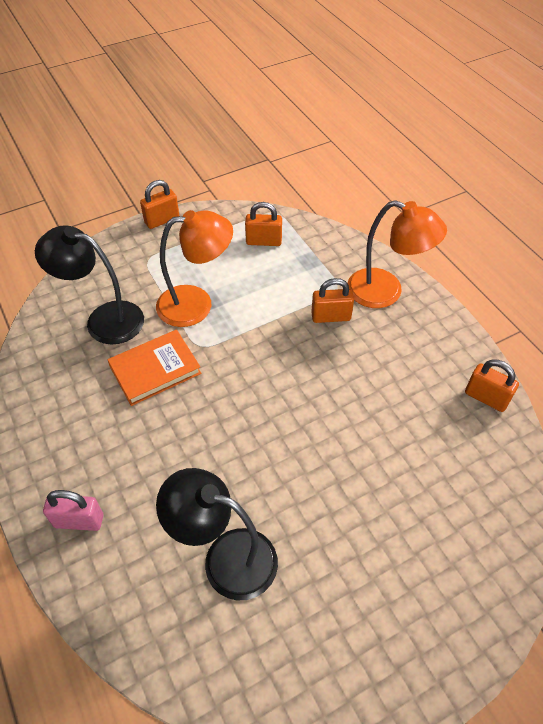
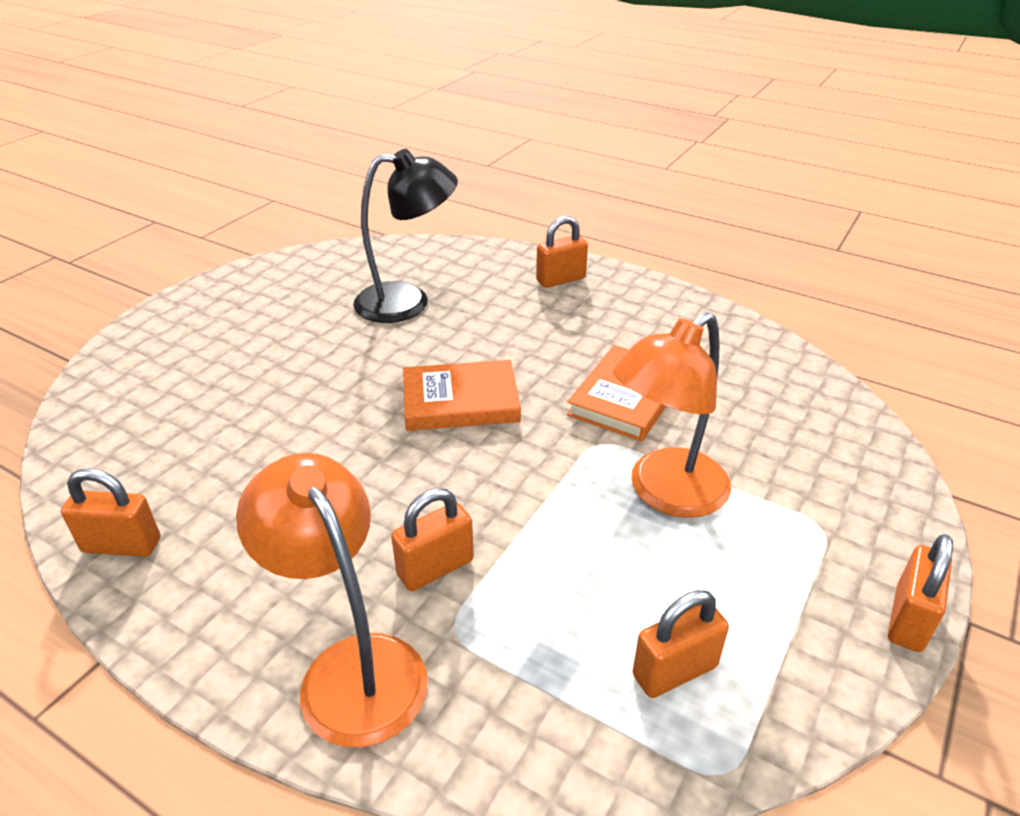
camera: 150 degrees right, 15 degrees down
black lamp [35,225,144,345] -> none
pink padlock [43,490,103,531] -> orange padlock [536,216,588,288]
orange lamp [348,200,447,308] -> orange lamp turned 60 degrees clockwise [236,453,428,748]
none -> orange book [403,360,521,431]

